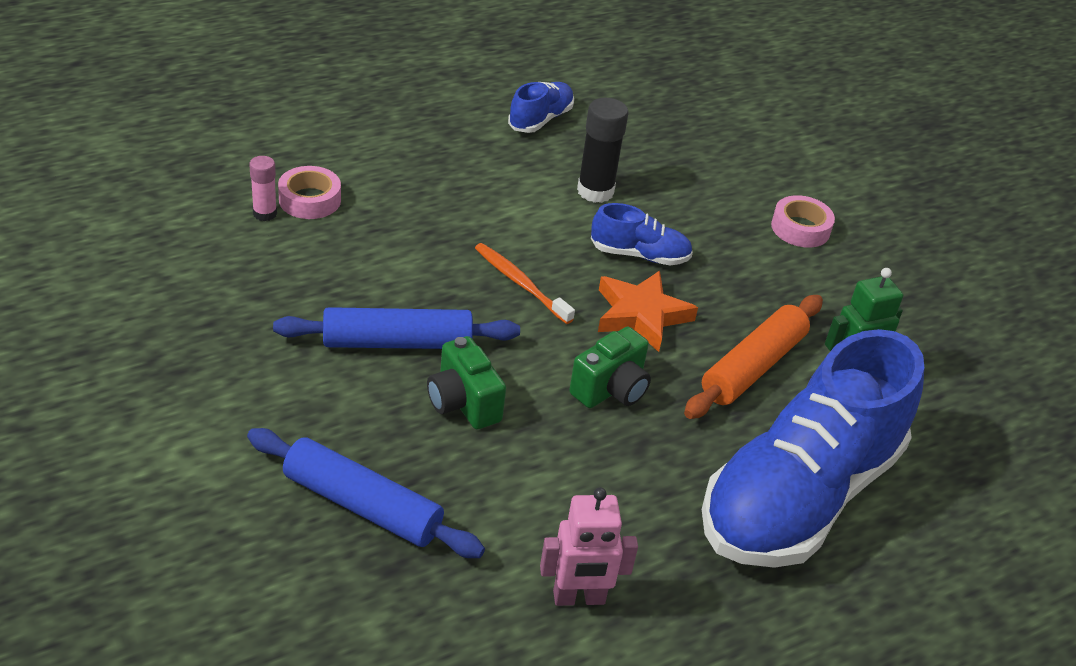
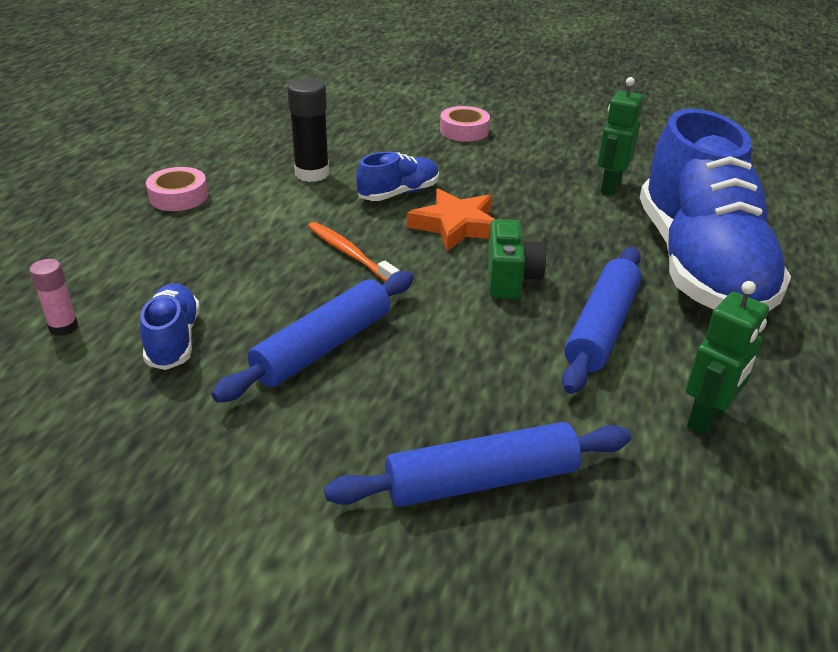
camera: 40 degrees left, 5 degrees down
pink tape [278,166,341,219] -> pink tape moved to [146,167,208,211]
green camera [427,336,506,429] -> none
orange toothbrush [475,243,575,324] -> orange toothbrush turned 45 degrees clockwise [308,222,400,282]
blue shoe [508,82,574,133] -> blue shoe moved to [140,283,200,370]
pink robot [540,488,638,606] -> green robot [686,281,769,436]
orange rolling pin [684,295,823,419] -> none
none -> blue rolling pin [562,247,642,394]

